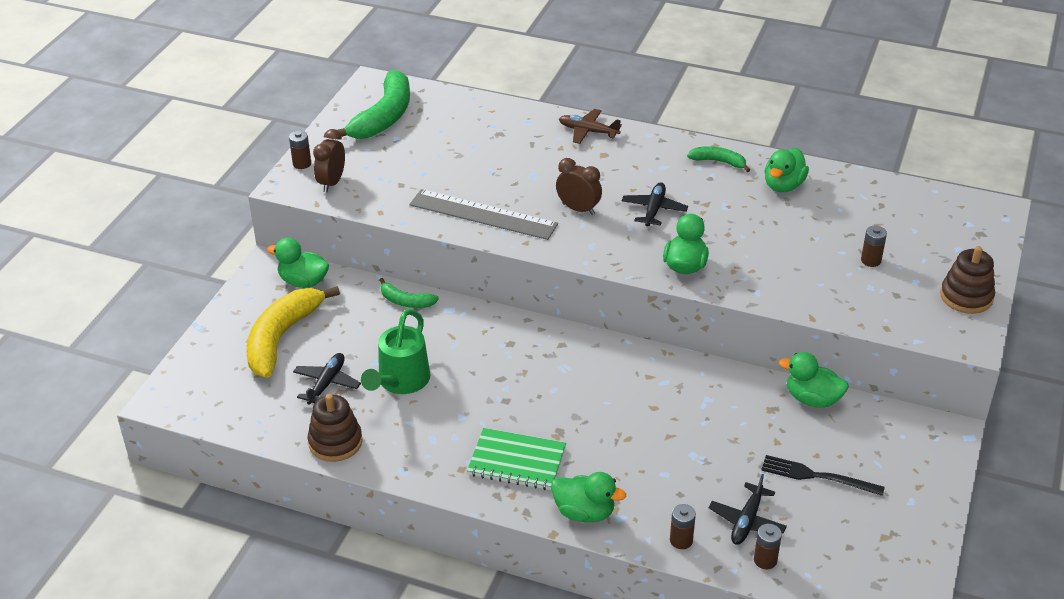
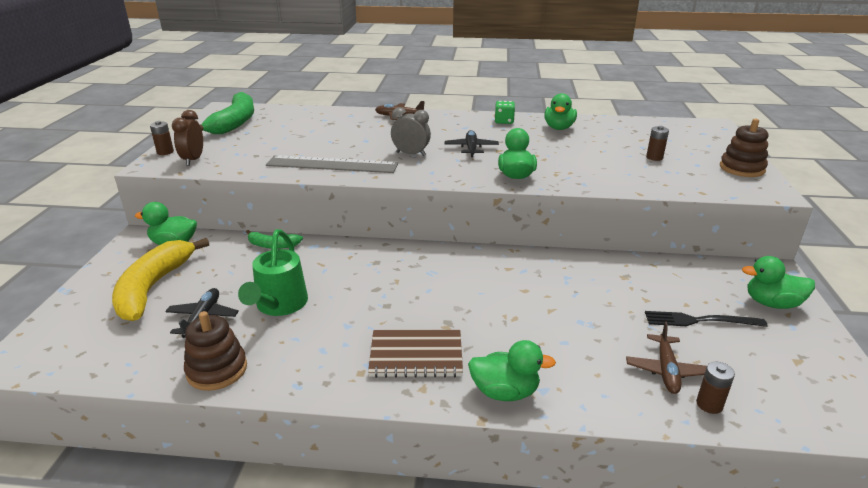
camera: 15 degrees left, 10 degrees down
green notebook [467,428,566,490] -> brown notebook [368,330,463,378]
brown clock [556,158,602,215] -> grey clock [391,107,431,156]
brown battery [670,504,696,549] -> none
green banana [687,146,750,172] -> green dice [495,101,515,124]
black plane [709,474,787,545] -> brown plane [626,321,707,394]
green duck [779,352,849,408] -> green duck moved to [742,256,815,309]

